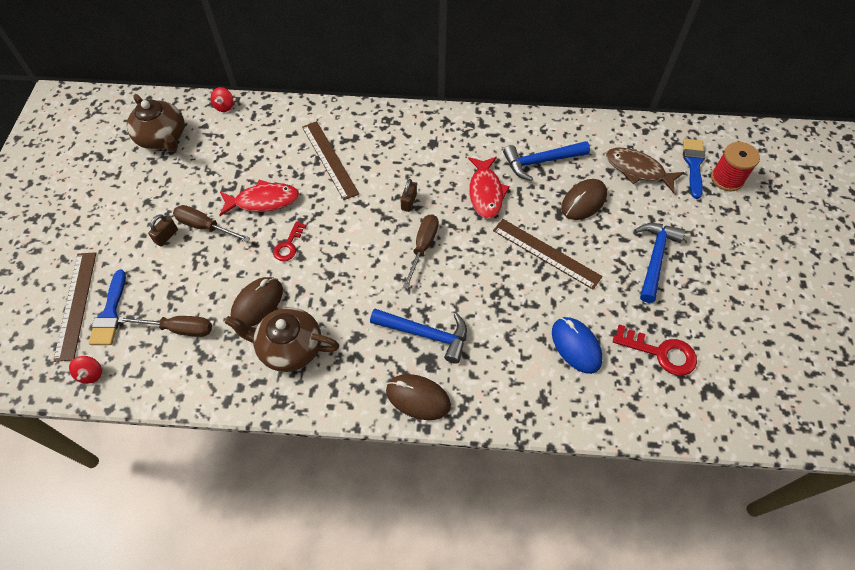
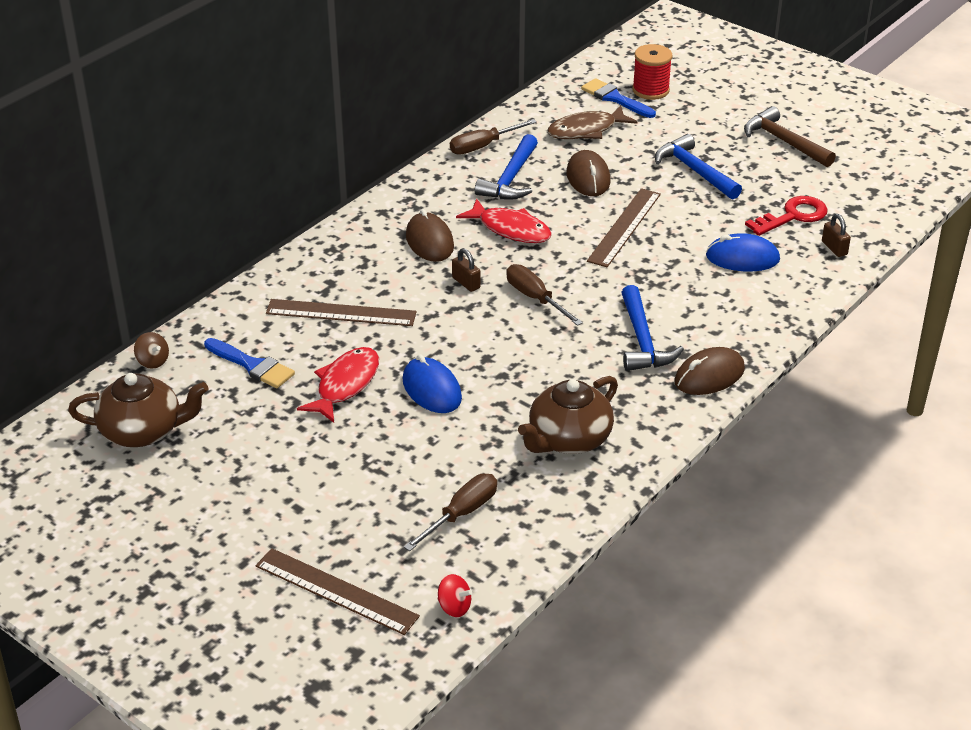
camera: 55 degrees left, 20 degrees down
blue brush [88,270,126,345] -> blue brush moved to [204,338,295,388]
brown padlock [148,214,178,247] -> brown padlock moved to [822,214,851,257]
brown screwdriver [173,205,250,242] -> brown screwdriver moved to [450,119,537,154]
red spinning top [211,87,233,112] -> brown spinning top [134,332,169,369]
brown mouse [231,277,283,327] -> brown mouse moved to [406,209,454,262]
red key [273,221,307,261] -> blue mouse [403,354,462,413]
blue hammer [370,308,467,364] -> blue hammer turned 120 degrees clockwise [621,285,684,371]
brown ruler [493,219,603,290] -> brown ruler turned 45 degrees counterclockwise [587,188,661,267]
none -> brown hammer [744,106,836,167]

